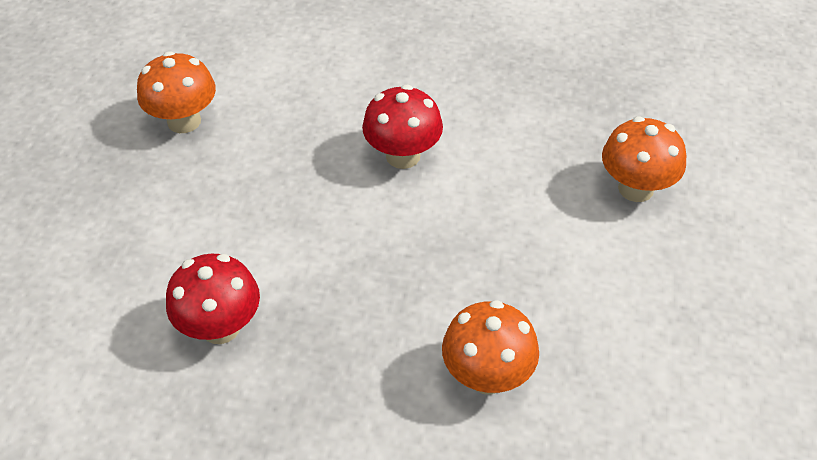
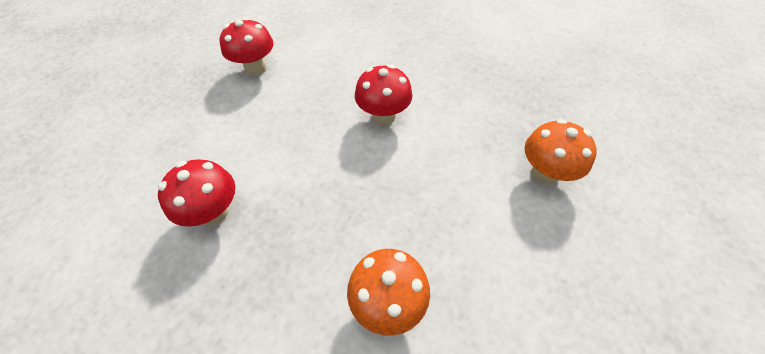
camera: 15 degrees right, 5 degrees up
orange mushroom [137,51,216,133] -> red mushroom [219,18,274,76]

